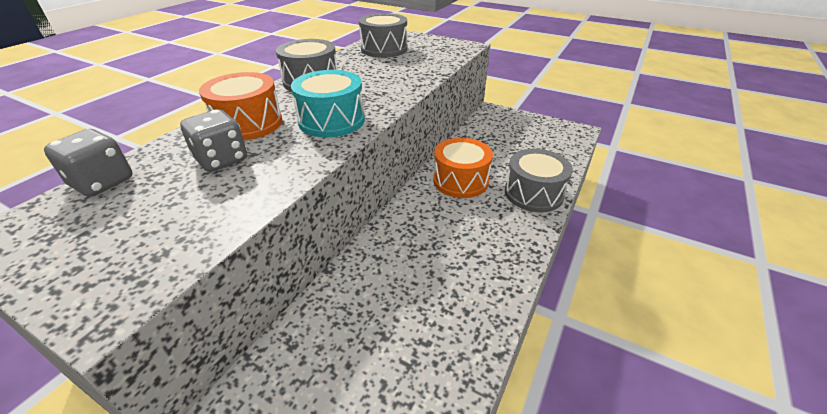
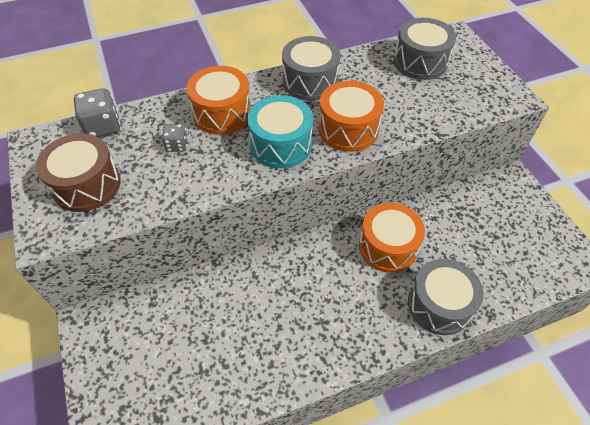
camera: 40 degrees right, 15 degrees up
grey dice [180,109,247,172] -> grey dice [162,124,188,152], size x0.60
none -> brown drum [36,133,121,212]
none -> orange drum [319,81,384,152]

